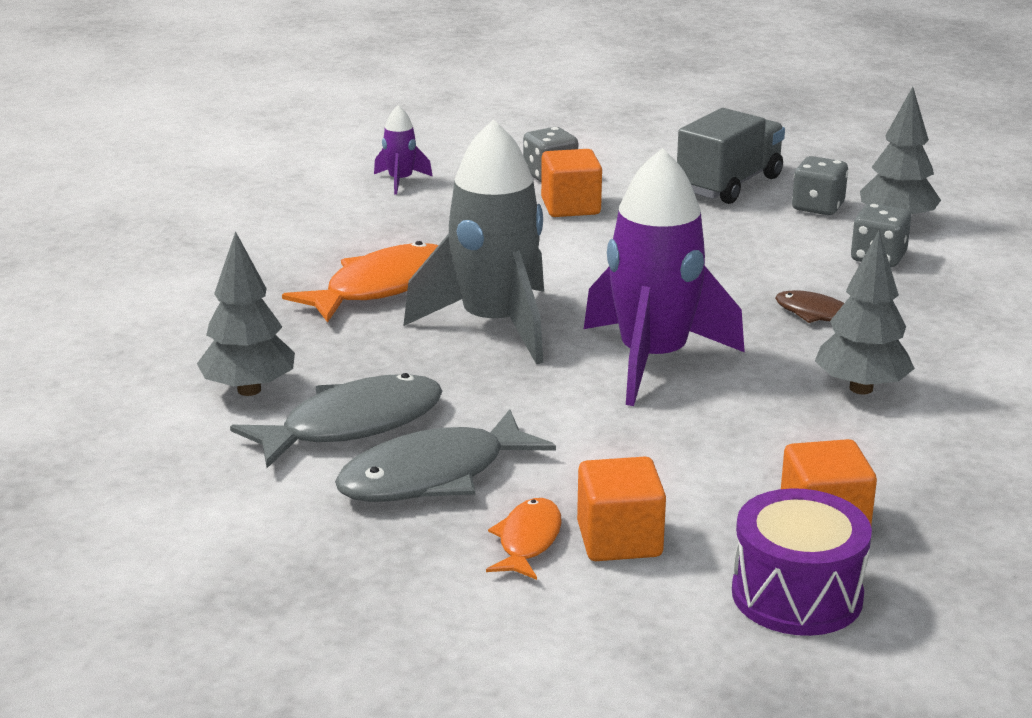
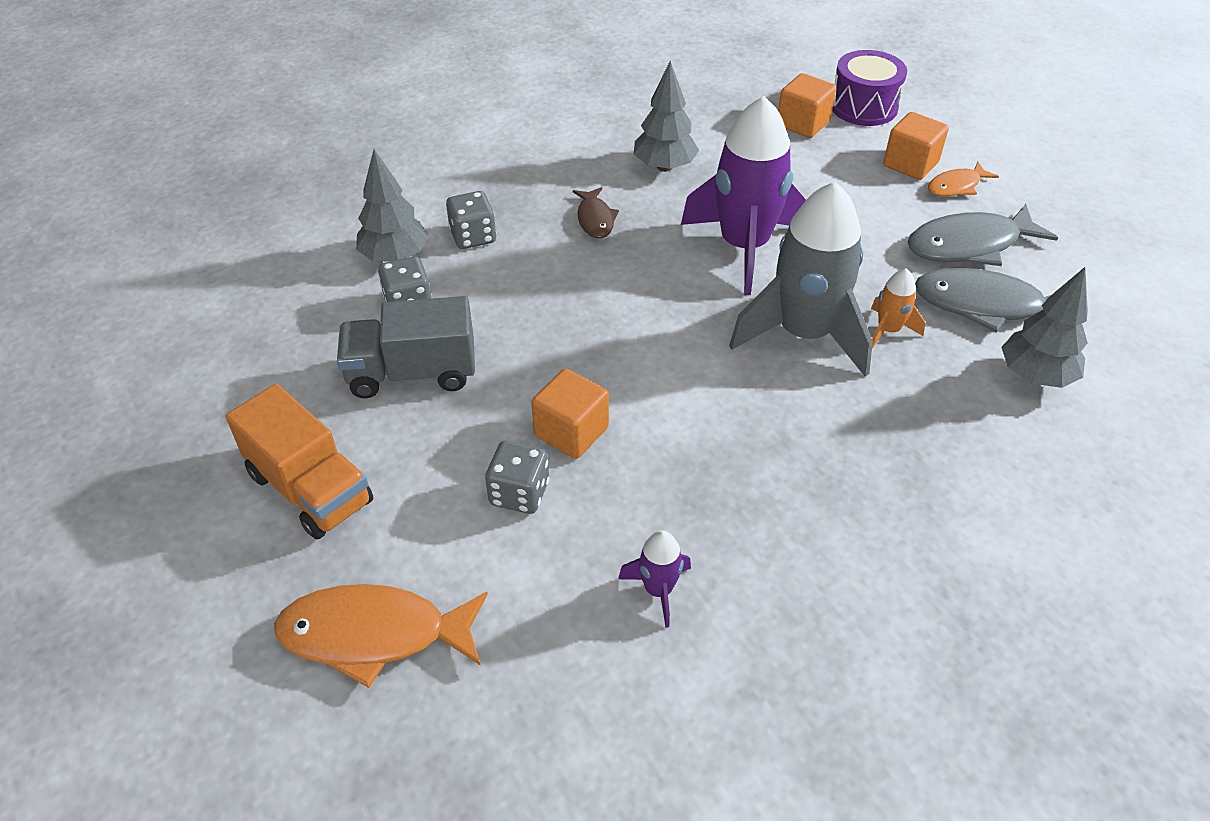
camera: 135 degrees left, 20 degrees up
orange fish [282,241,438,323] -> orange fish moved to [274,584,488,688]
grey fish [335,409,556,502] -> grey fish turned 150 degrees clockwise [907,204,1058,266]
none -> orange truck [226,384,373,539]
none -> orange rocket [871,268,925,348]

